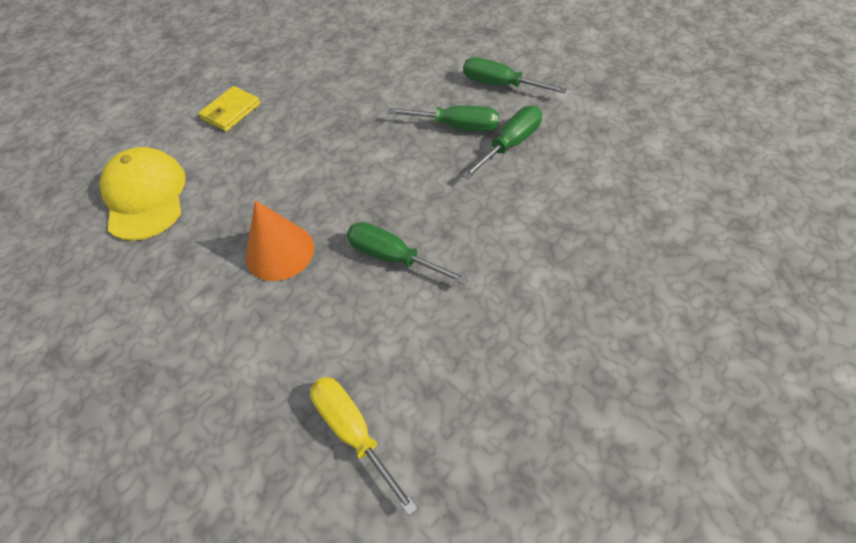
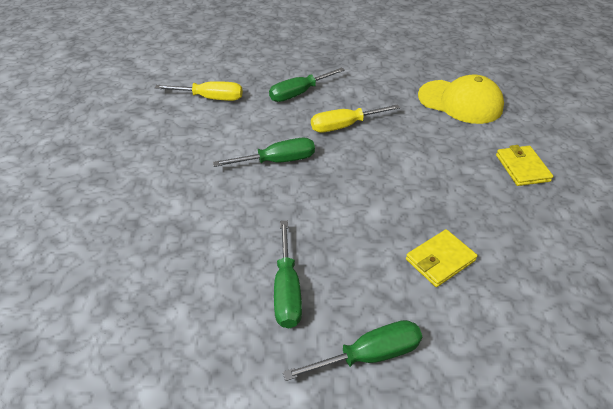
camera: 130 degrees right, 10 degrees down
orange cone [246,200,314,281] -> yellow screwdriver [311,104,400,133]
green screwdriver [388,106,499,132] -> green screwdriver moved to [269,67,345,102]
none -> yellow wallet [406,229,478,287]

